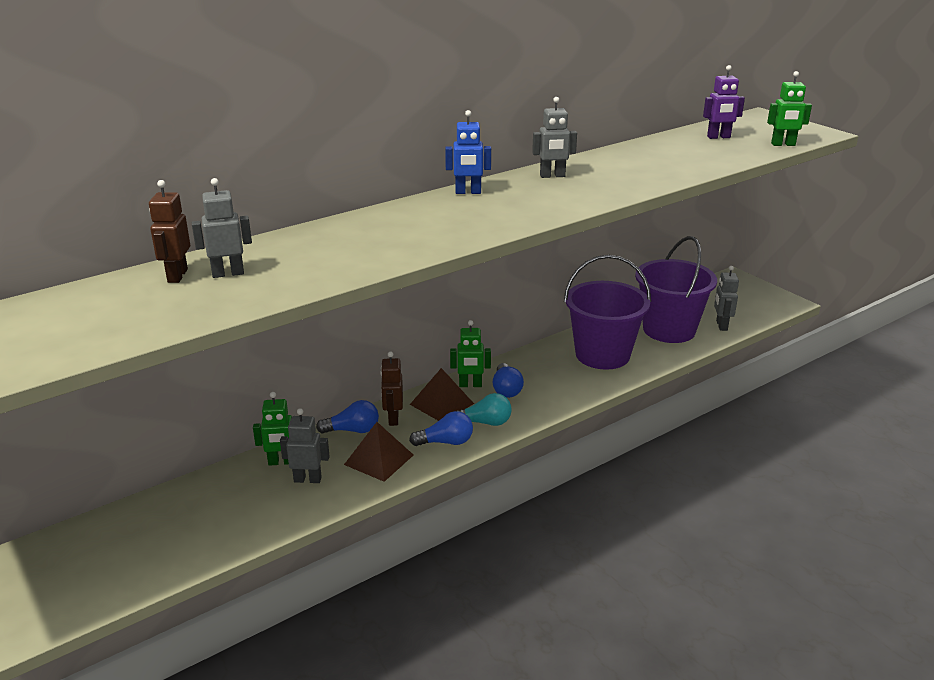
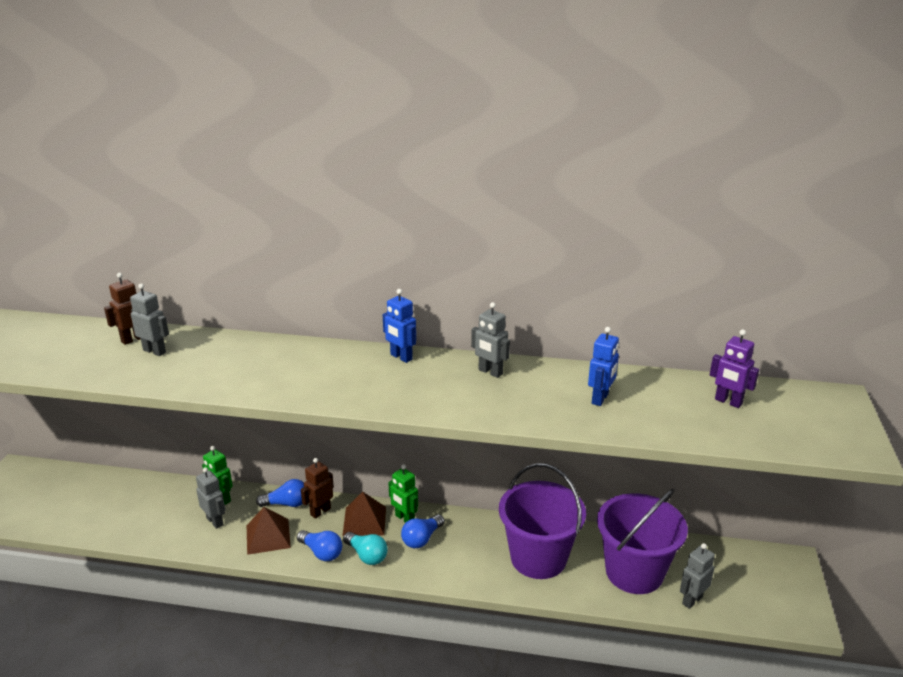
camera: 45 degrees right, 0 degrees up
blue light bulb [316,400,379,434] -> blue light bulb turned 45 degrees counterclockwise [256,479,304,507]
green robot [767,71,812,146] -> none
none -> blue robot [588,327,619,406]

